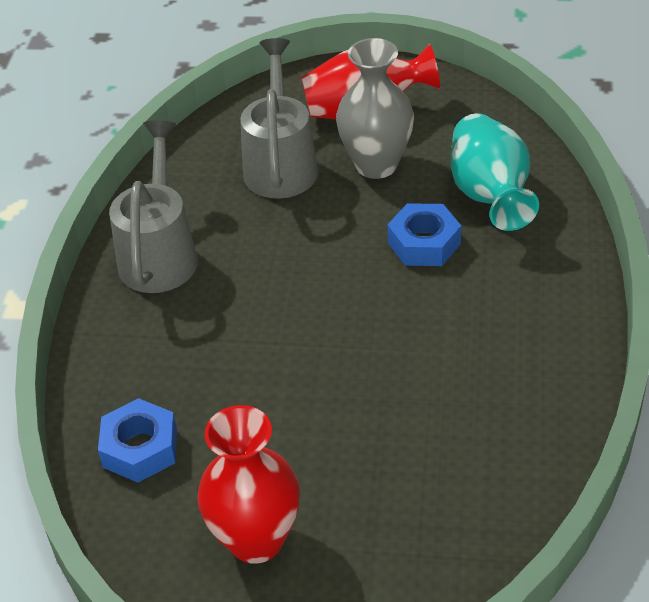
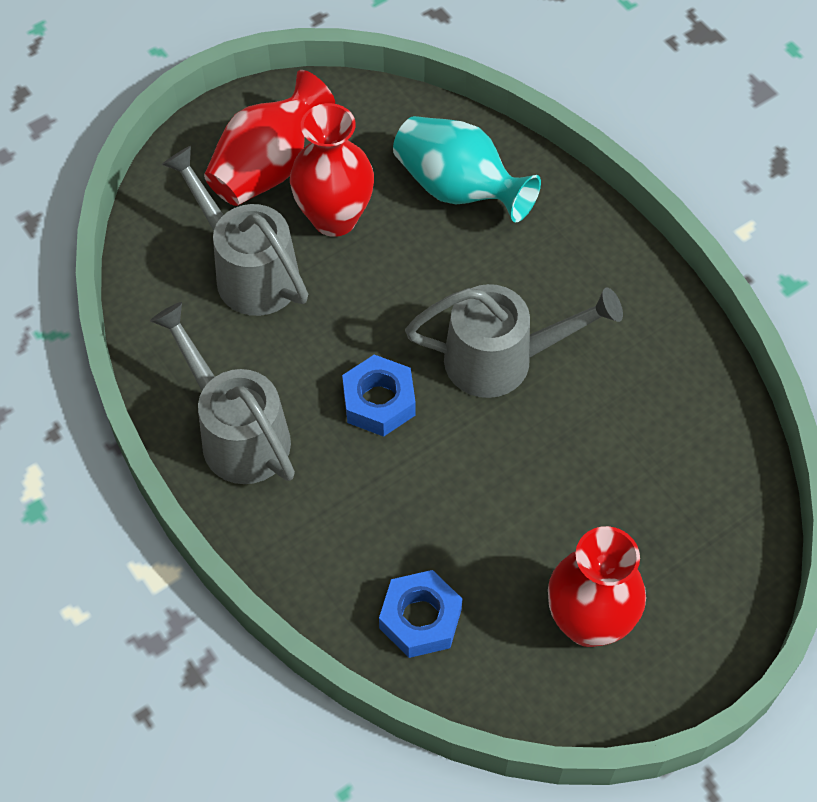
camera: 45 degrees left, 15 degrees up
grey vase [336,38,414,179] -> red vase [290,103,374,237]
blue nut [387,203,461,266] -> blue nut moved to [342,355,416,437]
none -> grey watering can [405,284,623,398]

